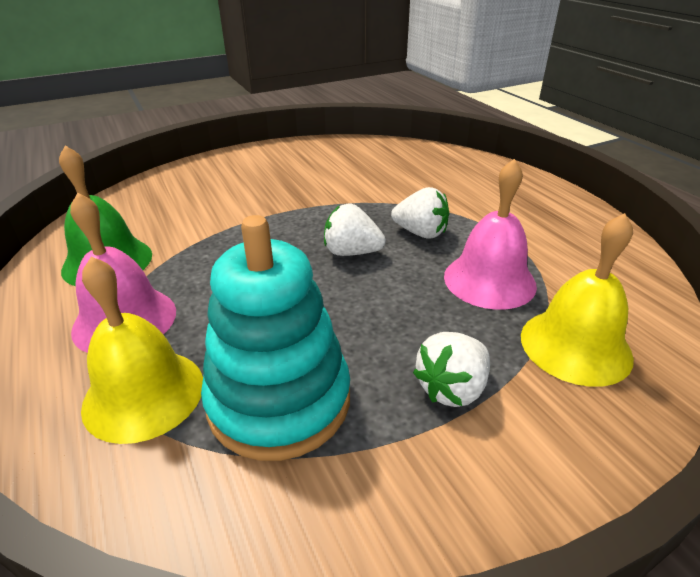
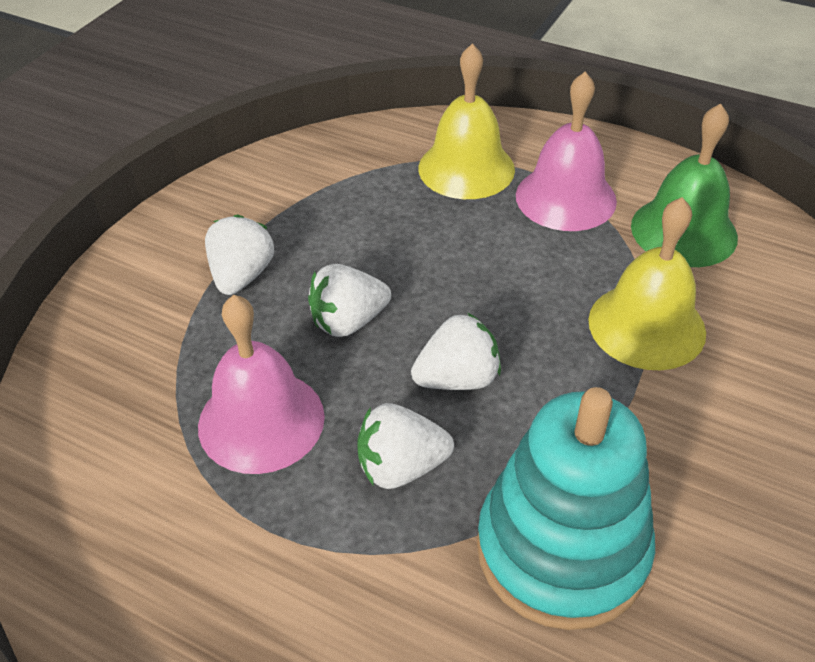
camera: 145 degrees right, 10 degrees up
turquoise stacking toy [201,215,350,461] -> turquoise stacking toy moved to [477,387,655,630]
yellow bell [521,213,634,387] -> yellow bell moved to [588,197,706,370]
none -> white strawberry [308,264,391,337]

